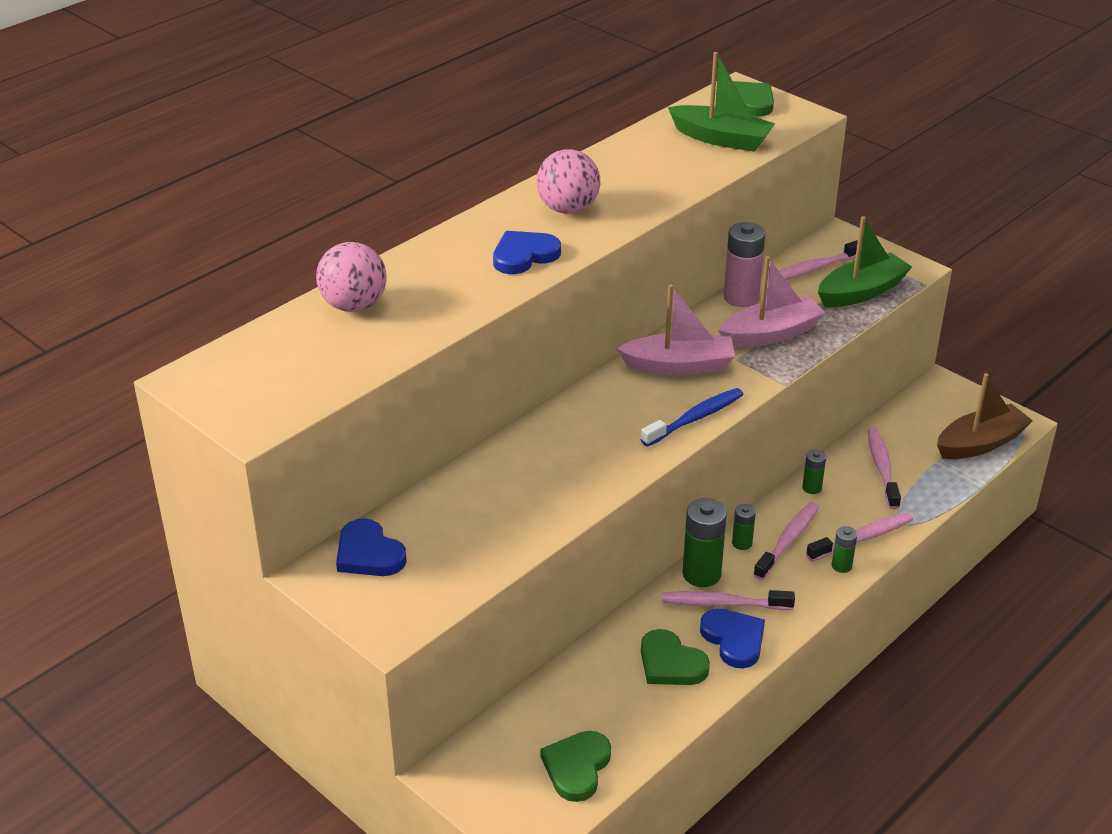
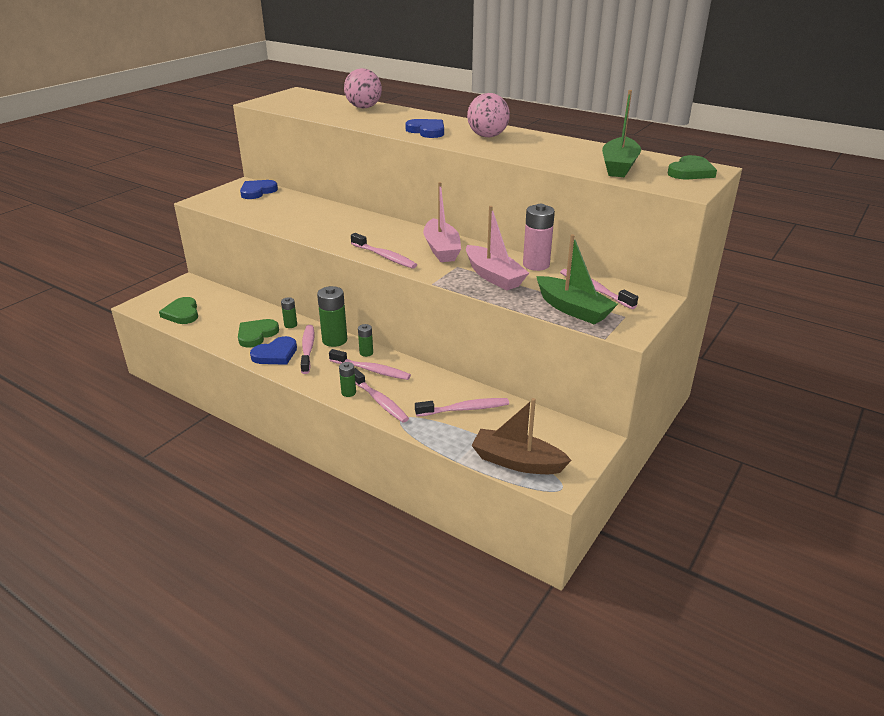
camera: 80 degrees right, 5 degrees down
green heart [540,731,611,802] -> green heart turned 120 degrees counterclockwise [159,297,198,324]
blue toothbrush [641,388,744,447] -> pink toothbrush [351,233,417,269]
green battery [802,449,826,494] -> green battery moved to [281,297,297,328]
brown boat [937,373,1033,459] -> brown boat turned 150 degrees clockwise [471,398,572,474]

